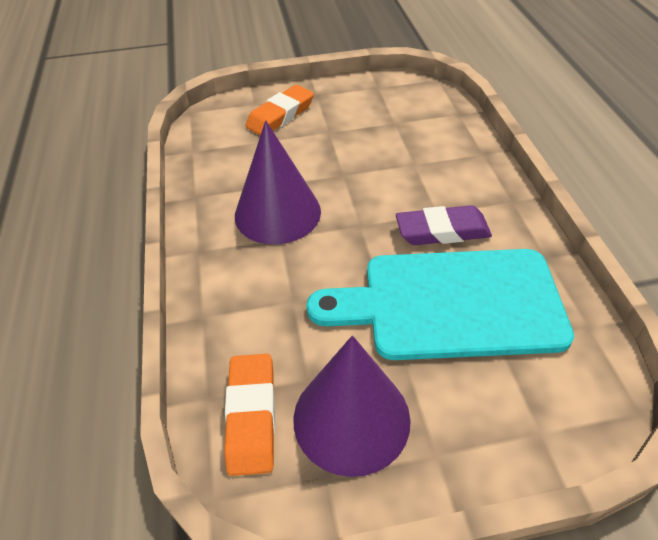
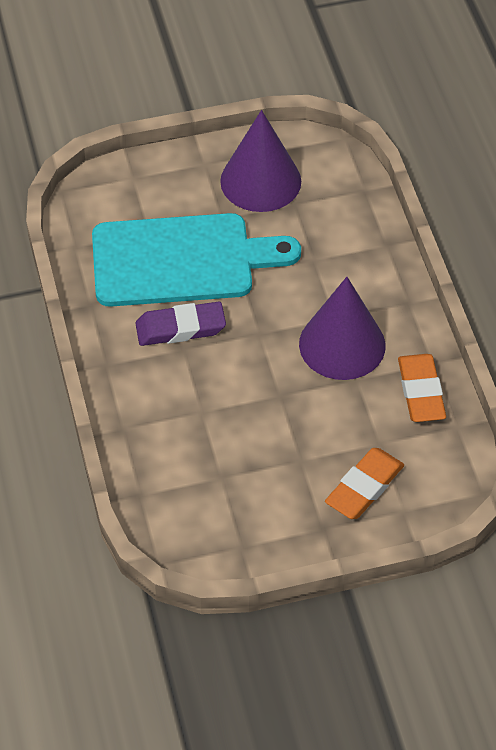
camera: 175 degrees right, 5 degrees up
orange eraser [224,354,275,476] -> orange eraser moved to [398,354,446,422]

